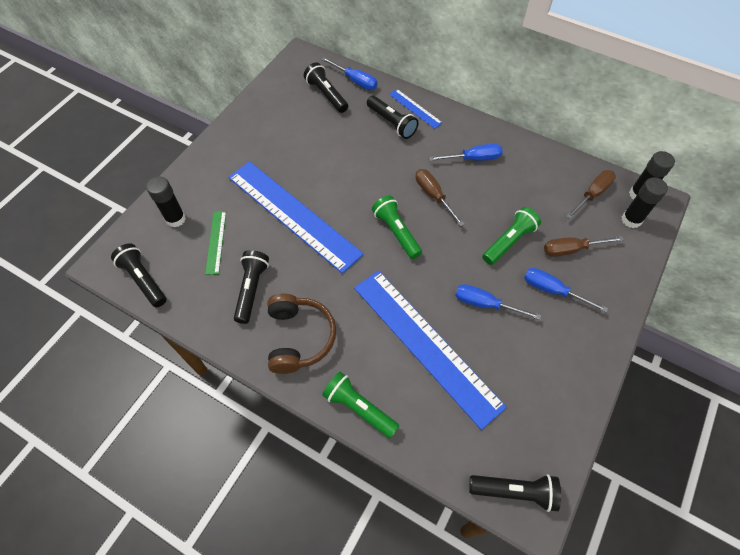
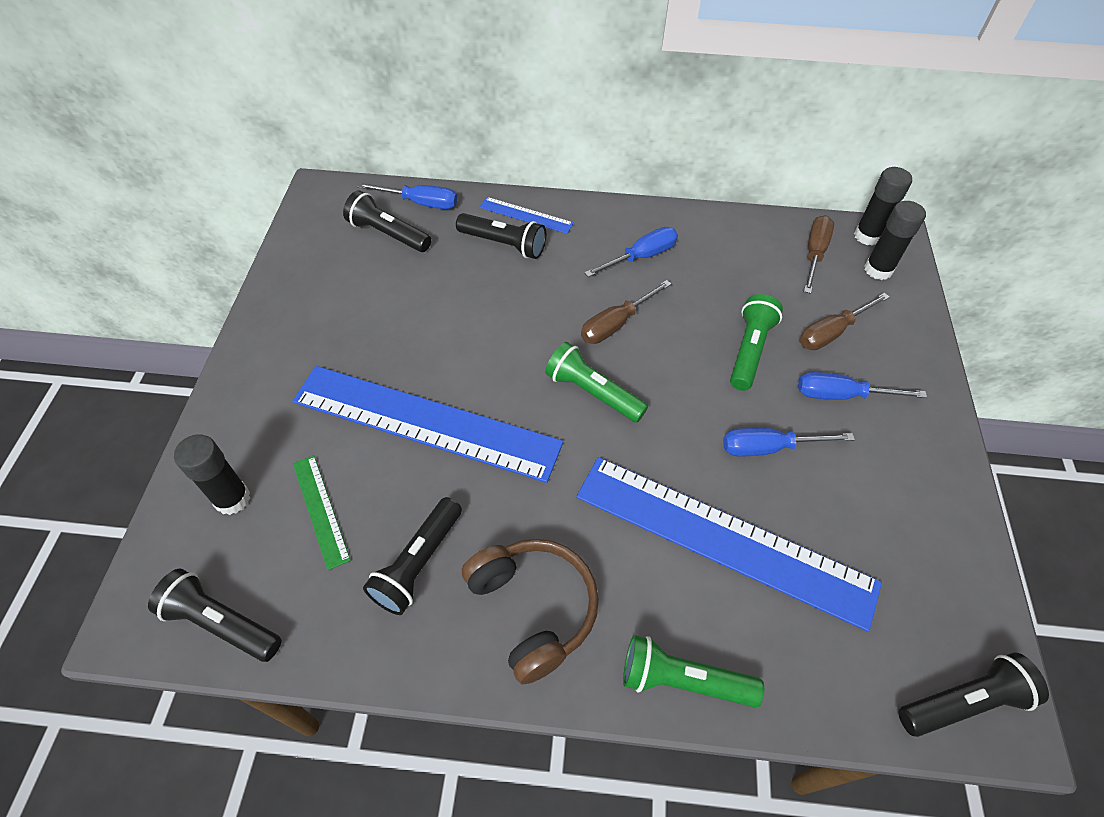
camera: 25 degrees left, 5 degrees down
black flashlight [234,250,269,324] -> black flashlight turned 135 degrees counterclockwise [363,497,462,615]
brown screwdriver [416,169,465,227] -> brown screwdriver turned 75 degrees counterclockwise [581,280,671,344]

